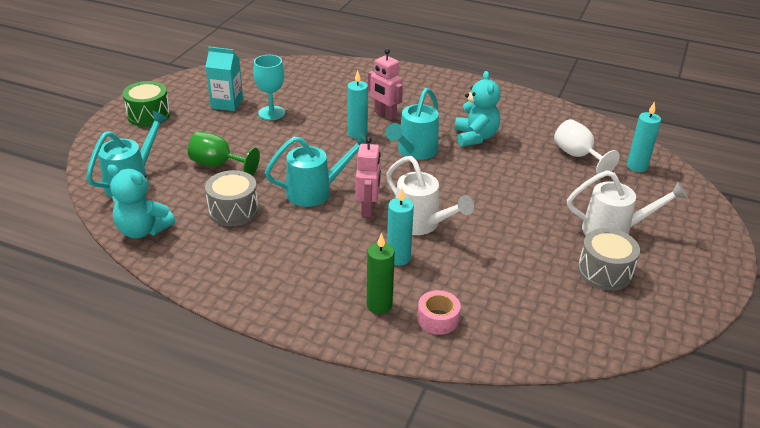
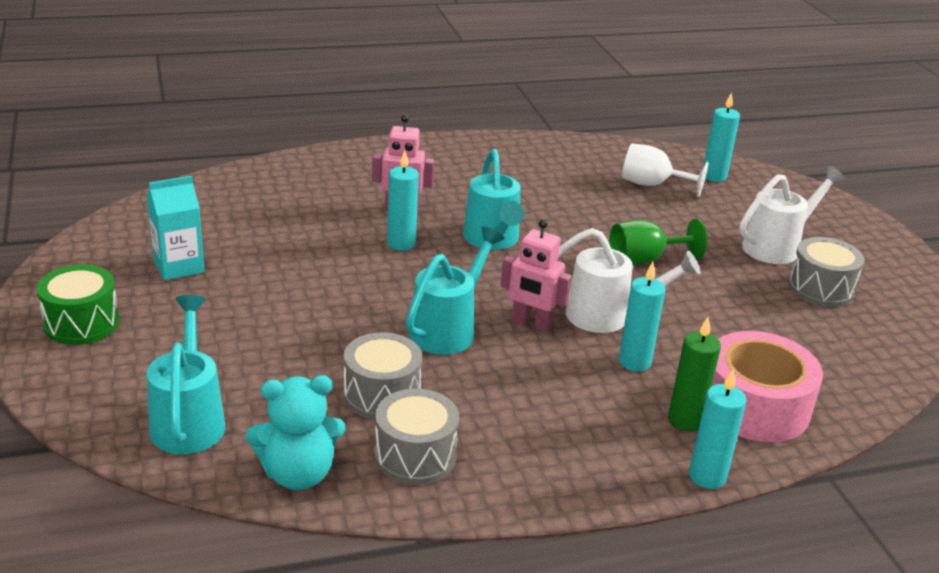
camera: 40 degrees left, 5 degrees down
green goblet [188,132,260,175] -> green goblet moved to [609,219,707,266]
turquoise goblet [253,55,285,120] -> none
pink robot [356,137,381,217] -> pink robot turned 150 degrees clockwise [501,219,572,332]
pink tape [417,290,461,335] -> pink tape [712,331,823,442], size x2.02
turquoise teddy bear [455,71,501,147] -> none
none -> grey drum [374,389,459,484]
none -> turquoise candle [689,369,746,489]

